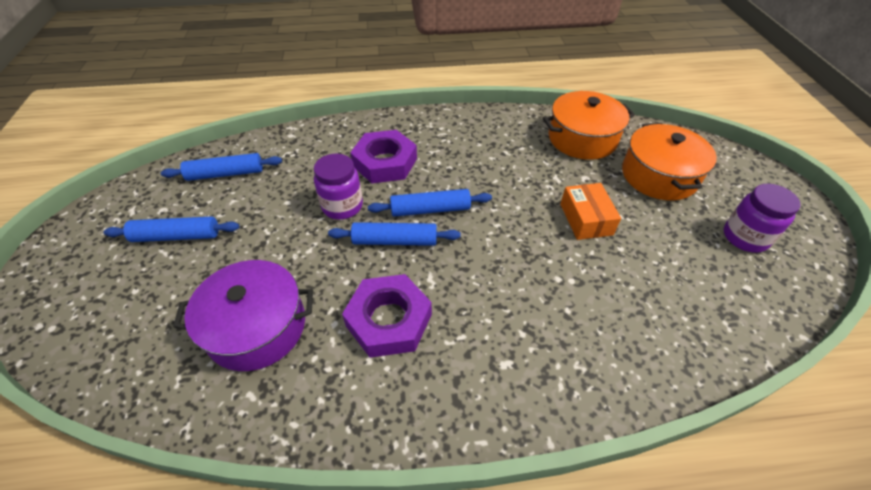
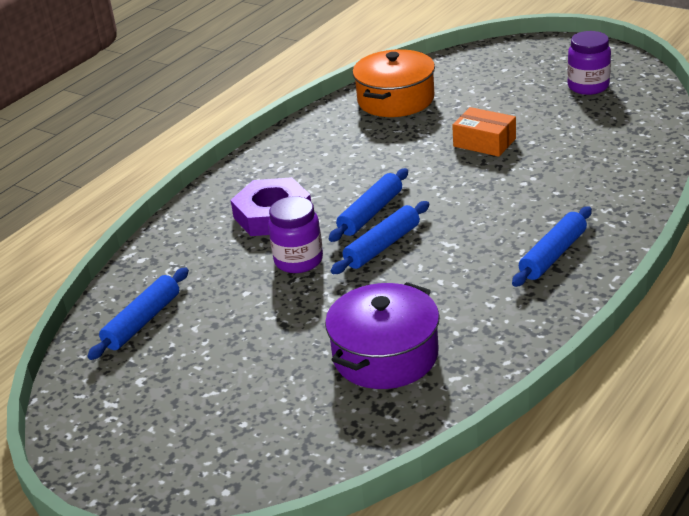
camera: 45 degrees left, 15 degrees down
blue rolling pin [103,217,240,242] -> blue rolling pin moved to [512,206,592,287]
purple nut [342,274,432,358] -> none
orange pot [622,123,717,201] -> none

